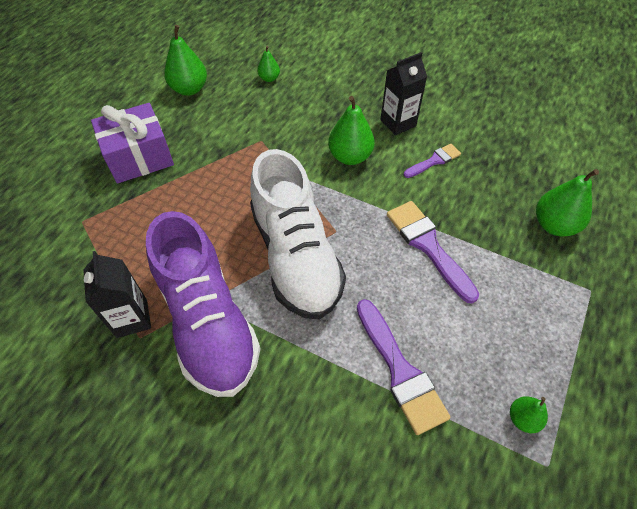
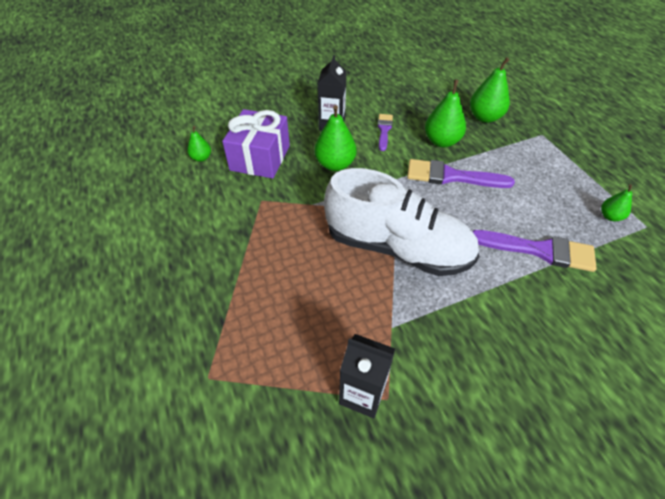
camera: 50 degrees left, 5 degrees down
purple gift [91,103,174,184] -> purple gift moved to [222,109,290,178]
purple shoe [146,211,261,397] -> none
green pear [164,25,207,96] -> green pear moved to [425,80,466,147]

